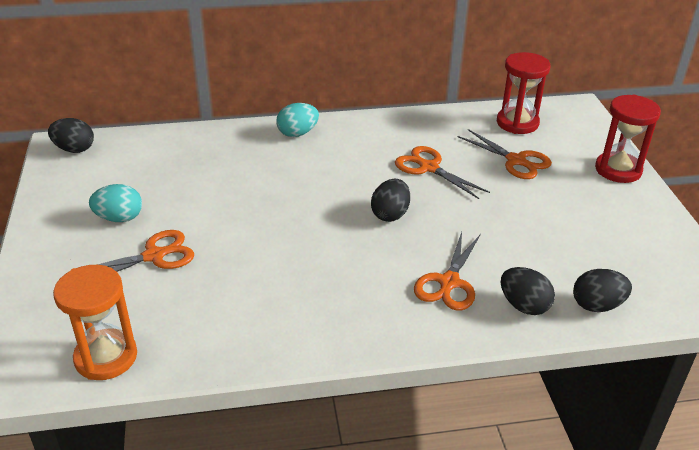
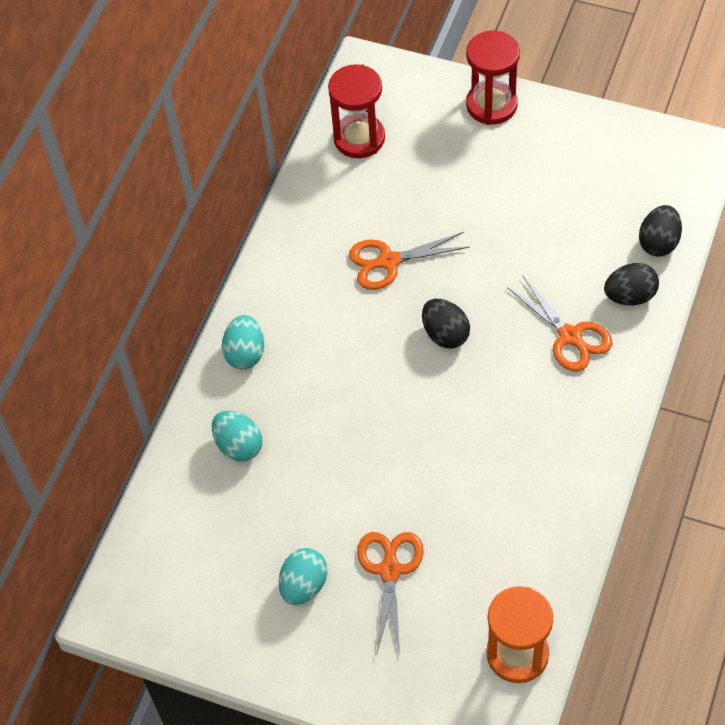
camera: 55 degrees left, 20 degrees up
black egg [48,118,94,153] -> none
orange scissors [458,129,552,179] -> none
none -> turquoise egg [212,411,262,461]

